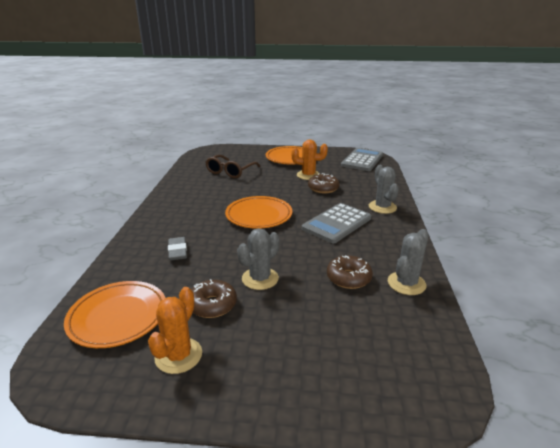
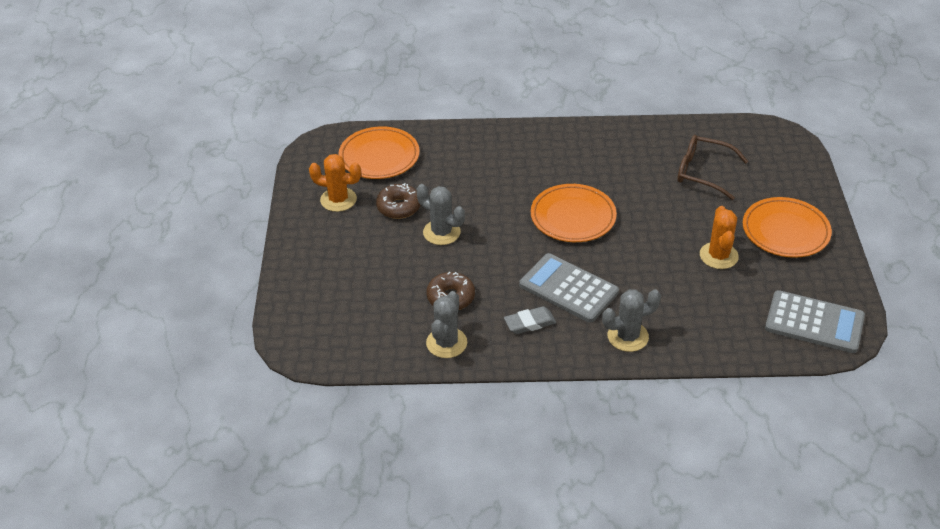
camera: 85 degrees right, 15 degrees up
grey eraser [168,237,187,260] -> grey eraser moved to [504,306,556,334]
brown donut [308,173,340,193] -> none
grey cactus [388,229,429,295] -> grey cactus turned 75 degrees clockwise [426,291,467,358]

